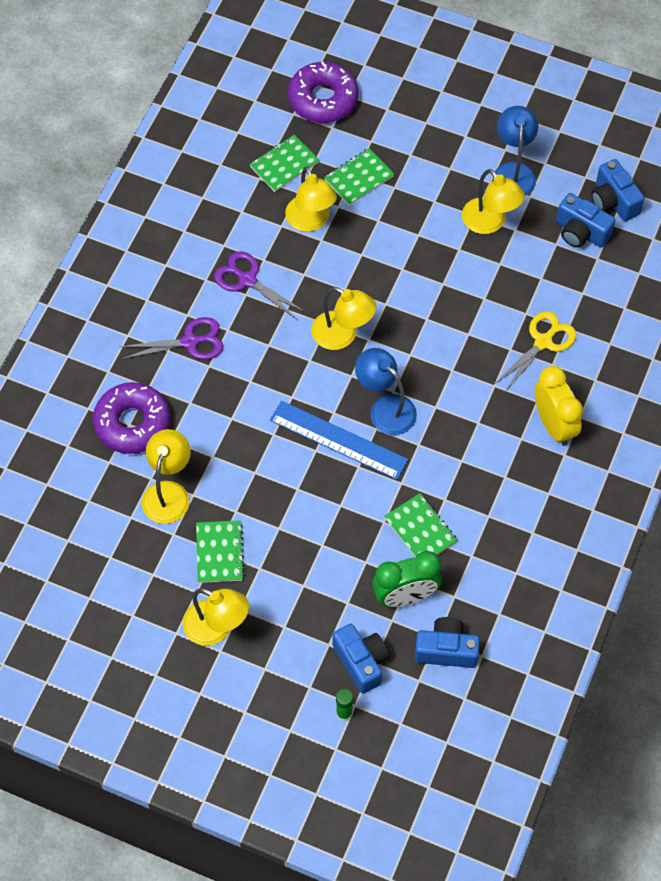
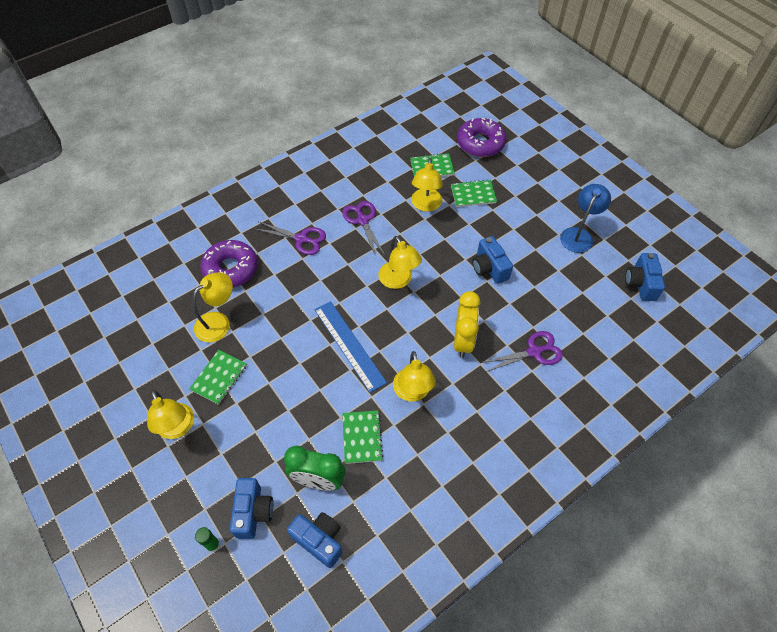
camera: 30 degrees right, 5 degrees down
blue lamp [355,348,417,435] -> none
yellow lamp [462,169,525,234] -> yellow lamp moved to [393,351,436,401]
yellow scissors [495,311,576,392] -> purple scissors [481,331,563,372]
yellow clock [534,366,583,446] -> yellow clock moved to [454,291,480,358]
blue camera [556,193,615,248] -> blue camera moved to [472,236,513,284]

